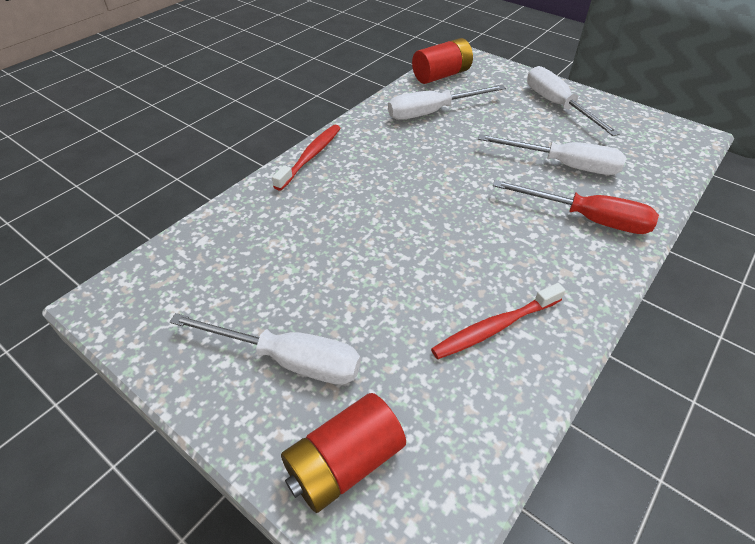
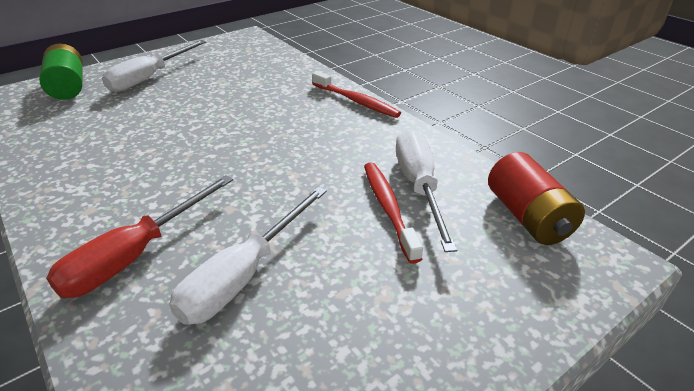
camera: 105 degrees right, 10 degrees down
red battery [281,393,406,513] -> green battery [39,43,83,100]
red toothbrush [431,283,565,359] -> red toothbrush moved to [364,162,423,264]
white screwdriver [527,66,620,136] -> none

